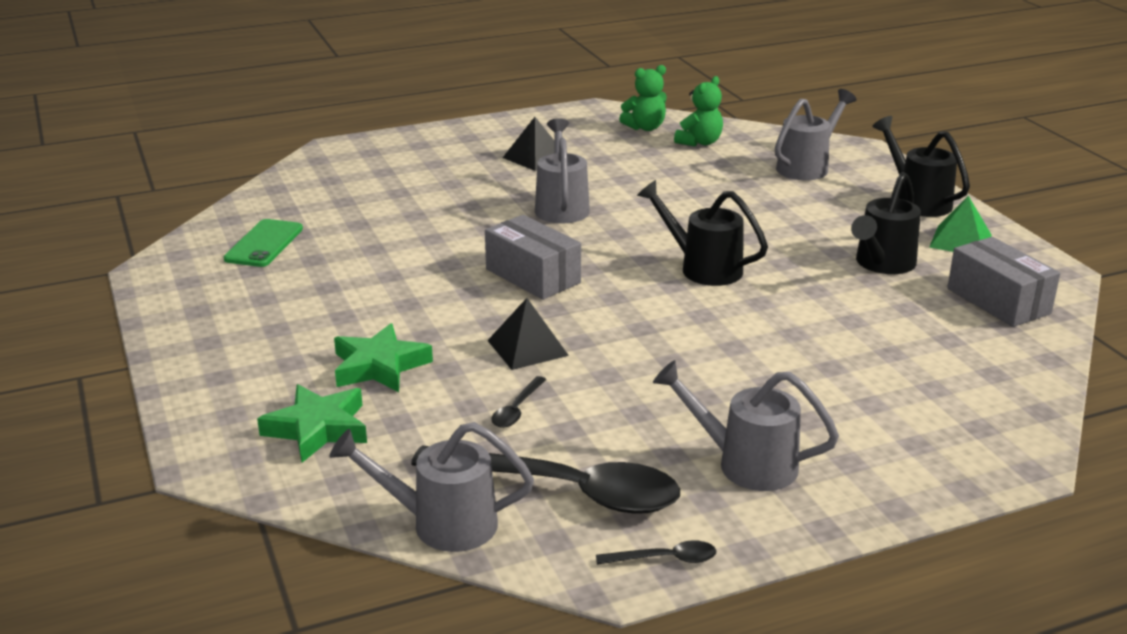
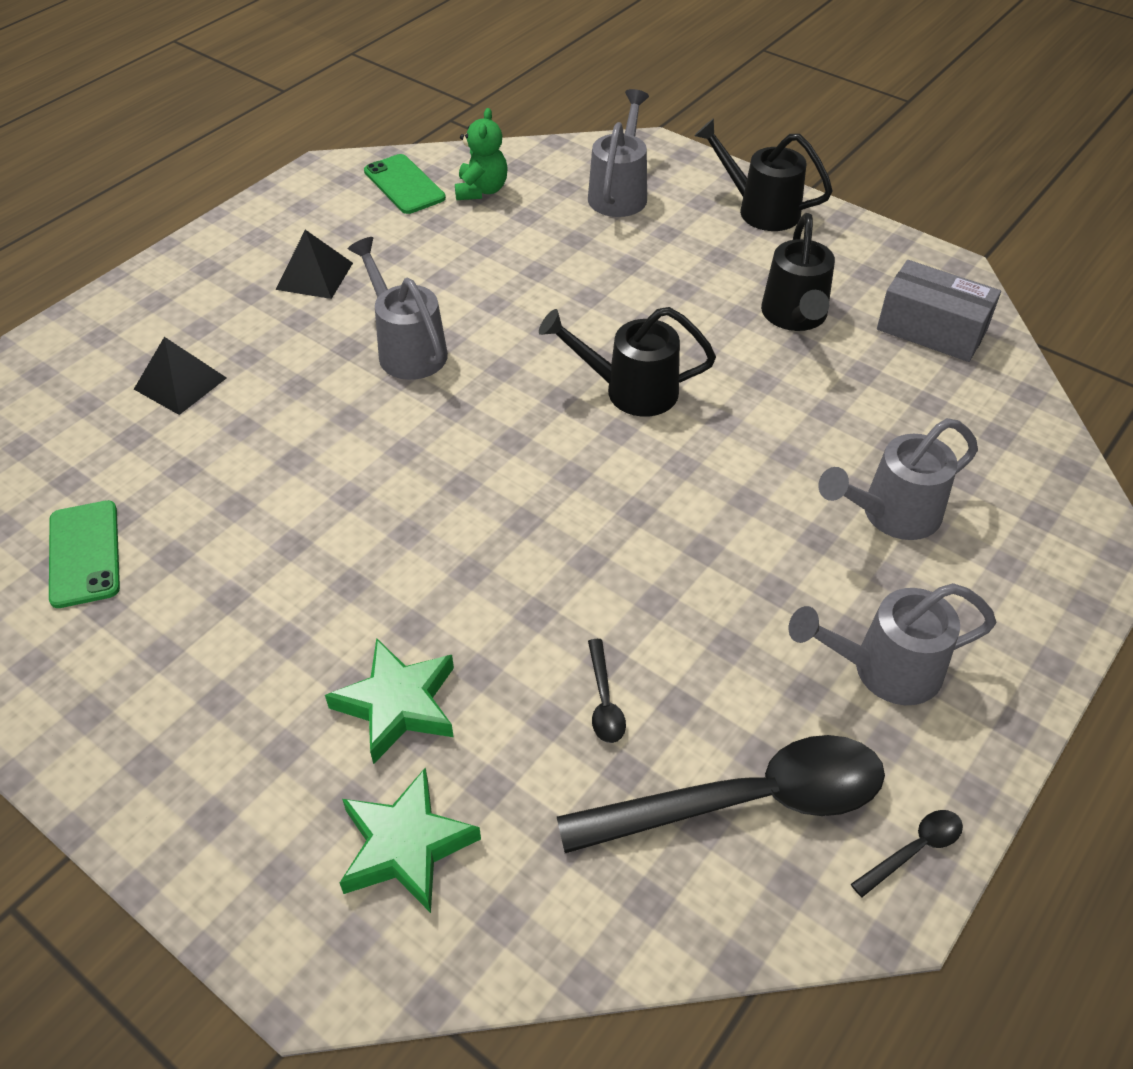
camera: 30 degrees left, 20 degrees up
grey watering can [329,422,534,552] -> grey watering can moved to [818,418,978,540]
grey box [485,215,581,300] -> none
black pyramid [487,298,569,370] -> black pyramid moved to [134,337,227,415]
green teddy bear [619,65,667,131] -> green phone [364,154,446,214]
green pyramid [929,196,992,252] -> none

